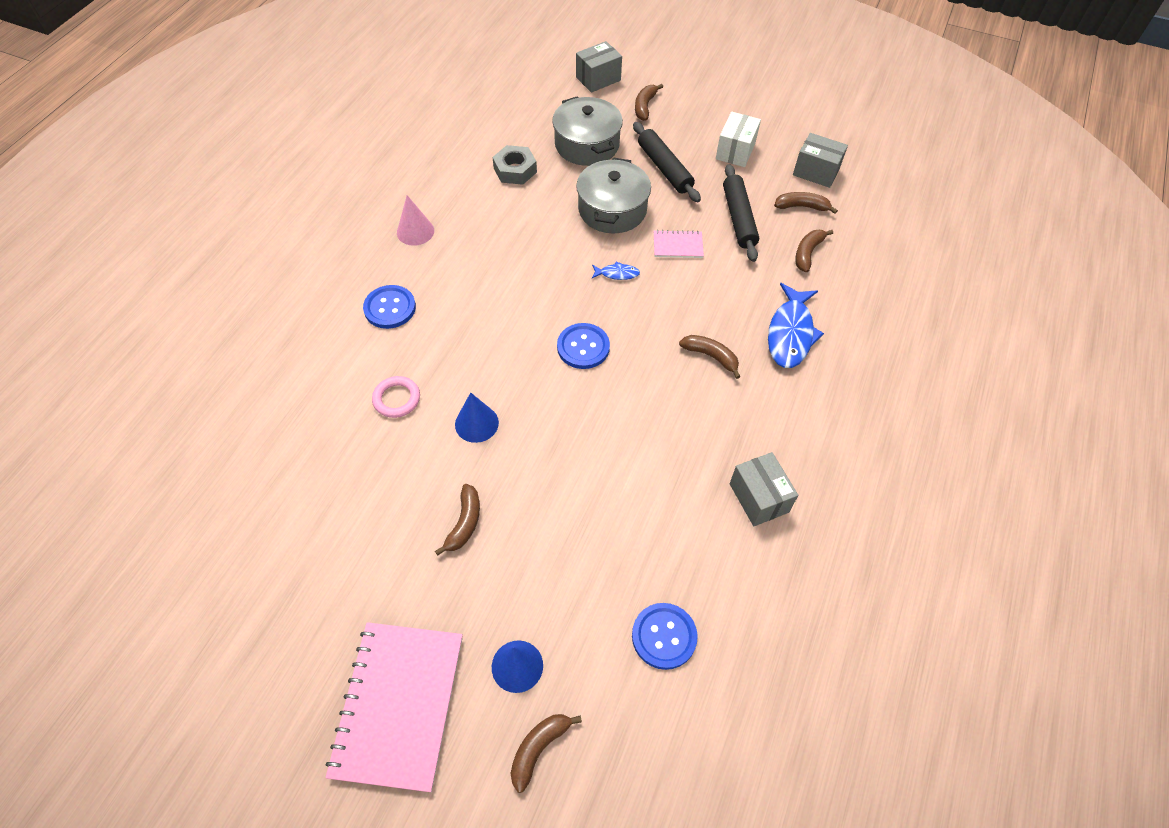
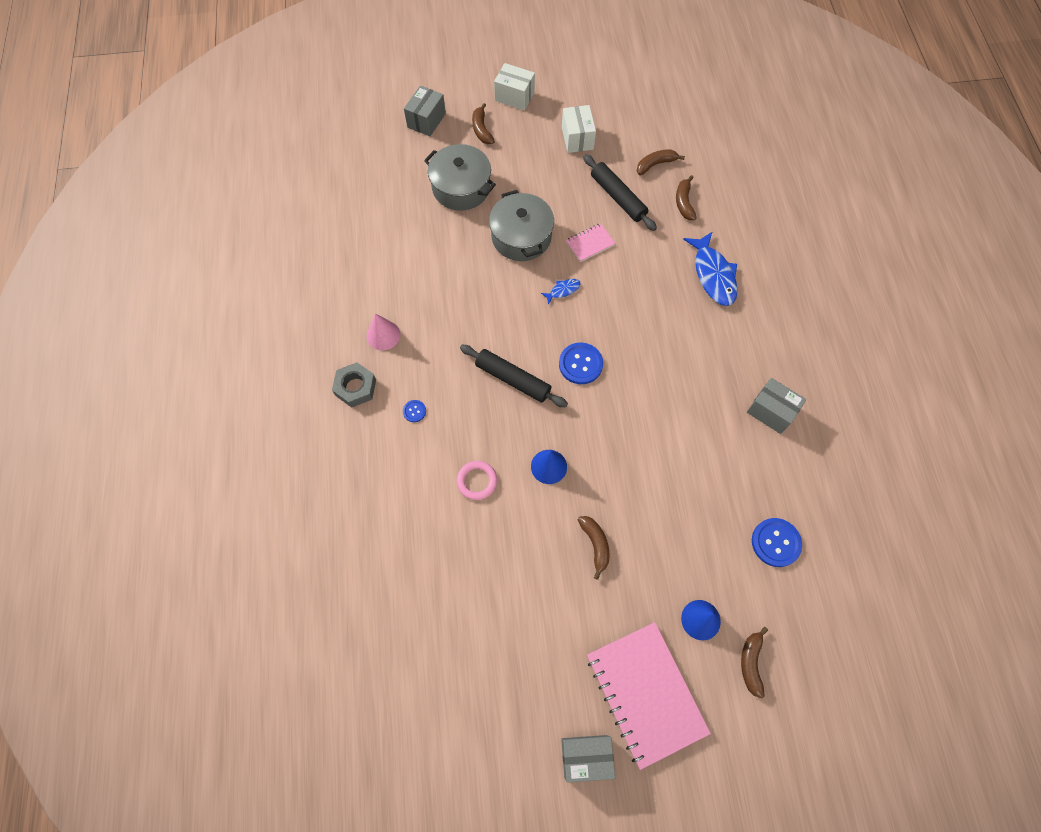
camera: 30 degrees left, 10 degrees up
blue button [363,285,416,329] -> blue button [403,400,426,422], size x0.51
grey nut [493,145,537,185] -> grey nut moved to [332,362,376,408]
black rolling pin [633,122,701,202] -> black rolling pin moved to [460,345,568,407]
brown banana [679,335,741,379] -> none
grey box [793,133,848,188] -> grey box moved to [561,735,615,783]
none -> white box [494,63,535,110]

